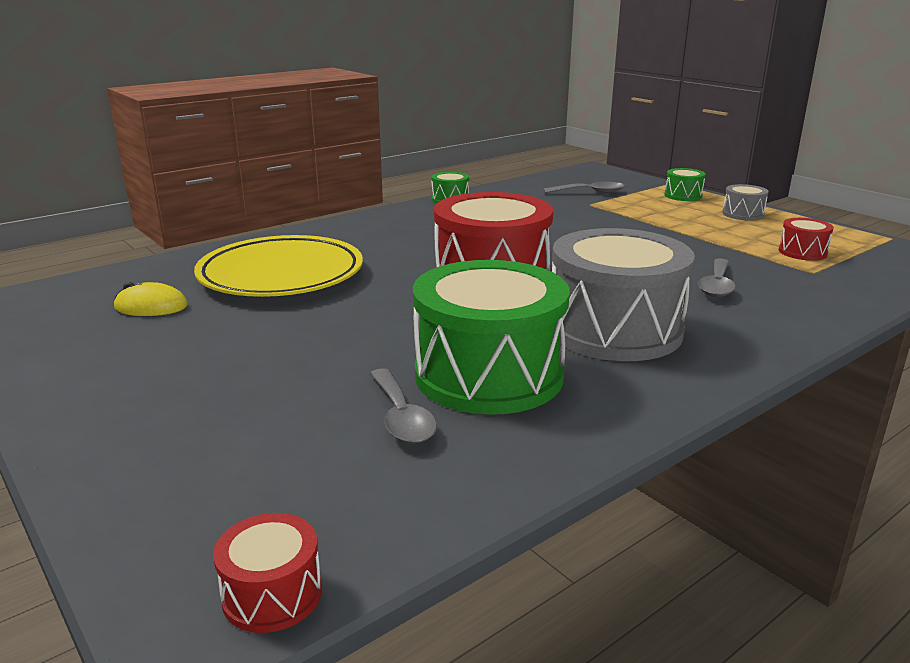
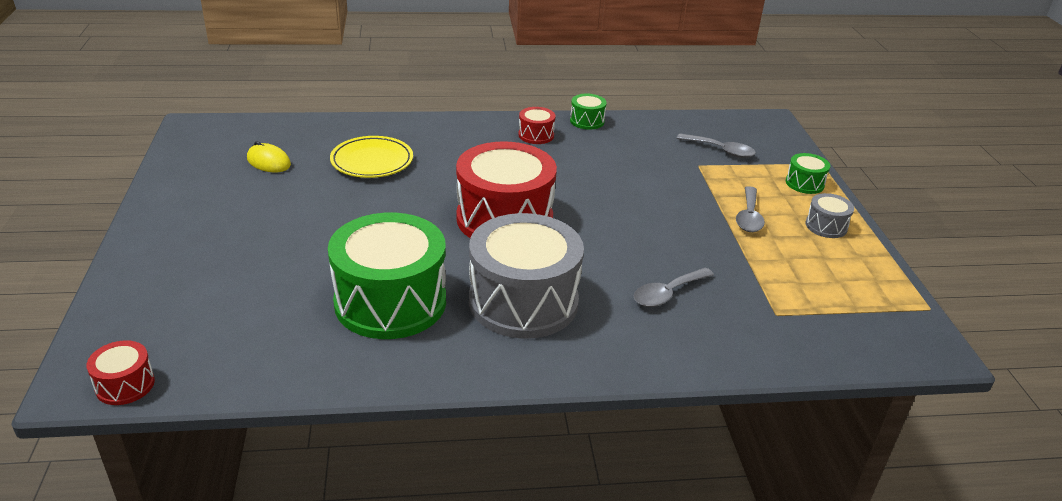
camera: 30 degrees right, 10 degrees up
yellow plate [194,235,363,297] -> yellow plate [330,136,413,178], size x0.64
grey spoon [370,368,437,444] -> grey spoon moved to [736,186,765,232]
red drum [779,218,834,261] -> red drum moved to [518,107,556,144]

